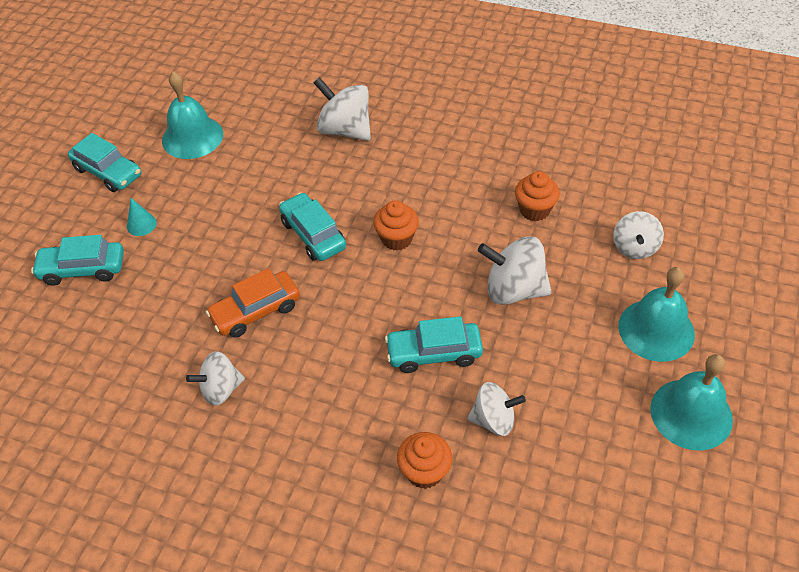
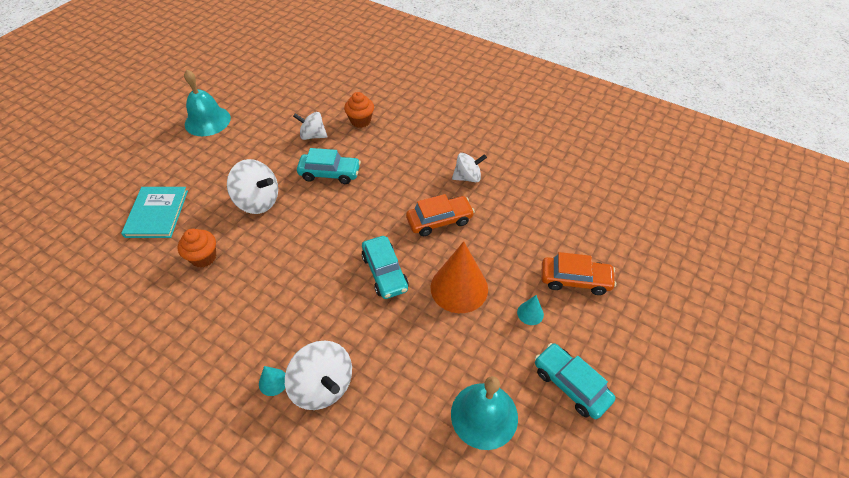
camera: 170 degrees left, 0 degrees up
turquoise car [31,235,124,286] -> orange car [542,252,616,295]
orange cupcake [373,200,419,251] -> none
white spinning top [613,211,664,259] -> turquoise book [121,187,188,238]
turquoise bell [618,267,695,362] -> none
none -> turquoise cone [259,366,285,396]
none -> orange cone [431,241,488,313]

